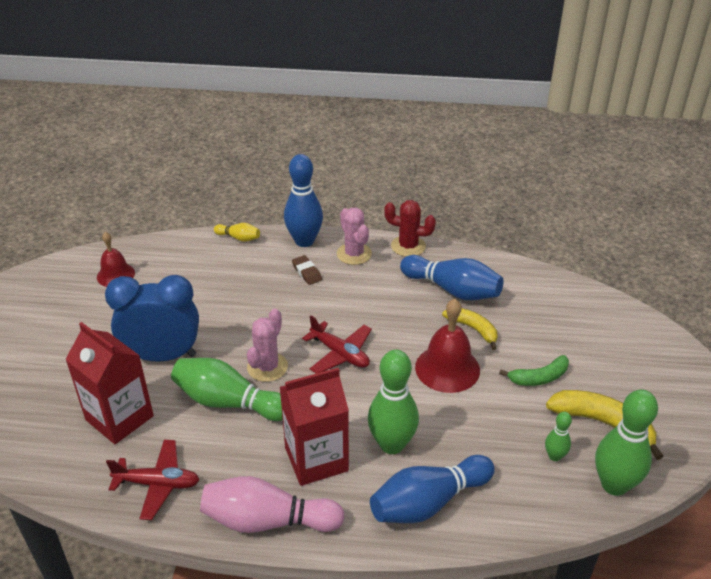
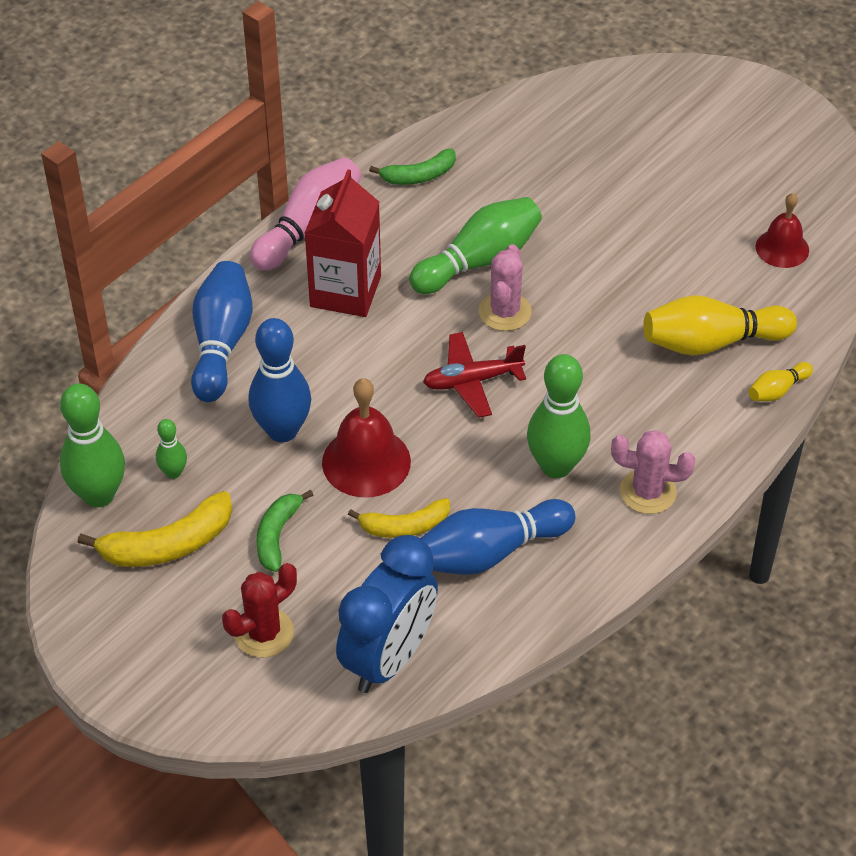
camera: 125 degrees right, 10 degrees up
red carton [65,322,154,444] -> none
blue clock [105,275,199,362] -> blue clock moved to [336,535,438,693]
red plane [106,440,200,520] -> green banana [369,149,456,185]
pink cactus [247,308,288,382] -> pink cactus turned 45 degrees clockwise [479,244,532,331]
blue bowling pin [284,154,323,247] -> blue bowling pin moved to [248,318,311,442]
brown eraser [292,255,322,285] -> none
green bowling pin [368,350,419,454] -> green bowling pin moved to [527,354,591,478]
red cactus [384,200,436,257] -> red cactus moved to [222,563,297,658]
none -> yellow bowling pin [643,295,797,356]

